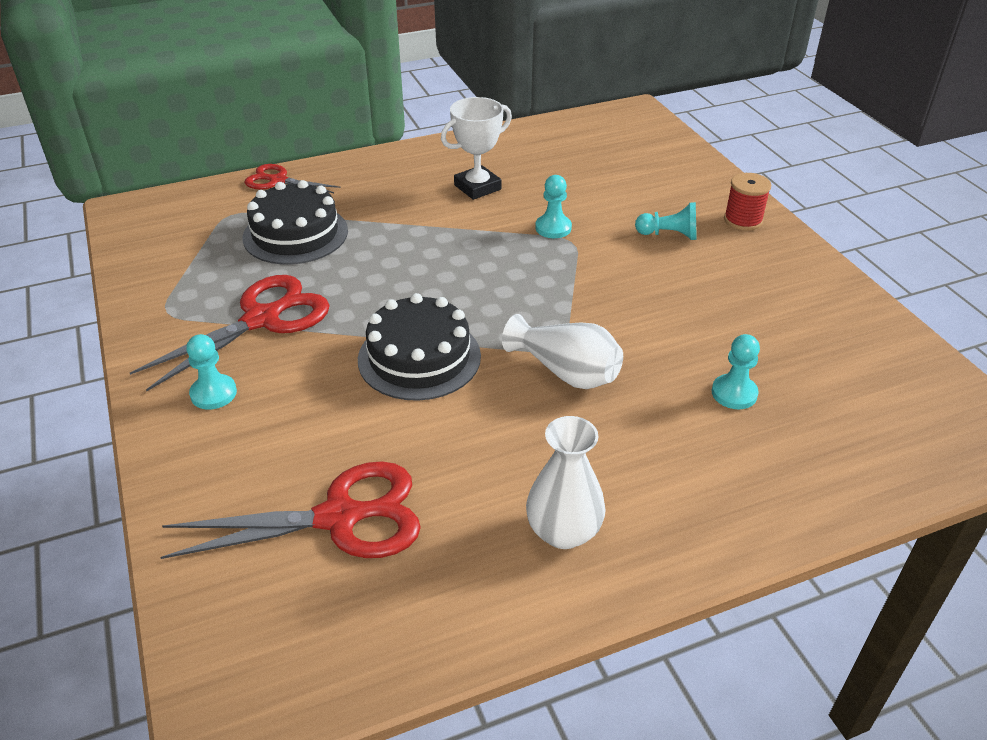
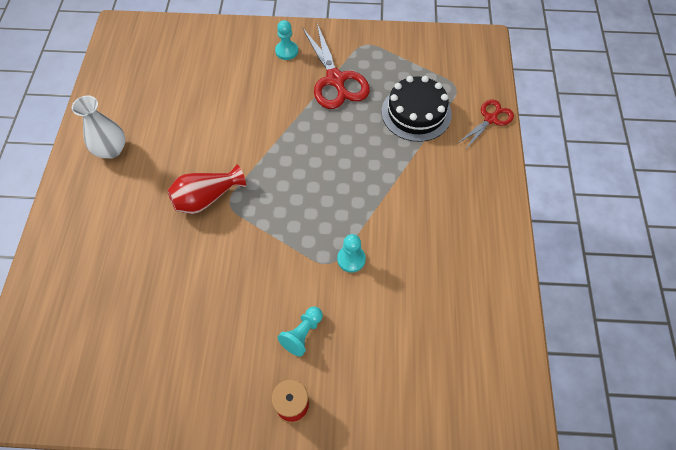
camera: 115 degrees right, 20 degrees up
red scissors [161,461,421,559] -> none
black cake [358,293,481,401] -> none
white trophy [441,97,512,200] -> none
white vase [502,314,623,389] -> red vase [168,164,246,214]
turquoise pawn [712,334,760,409] -> none

